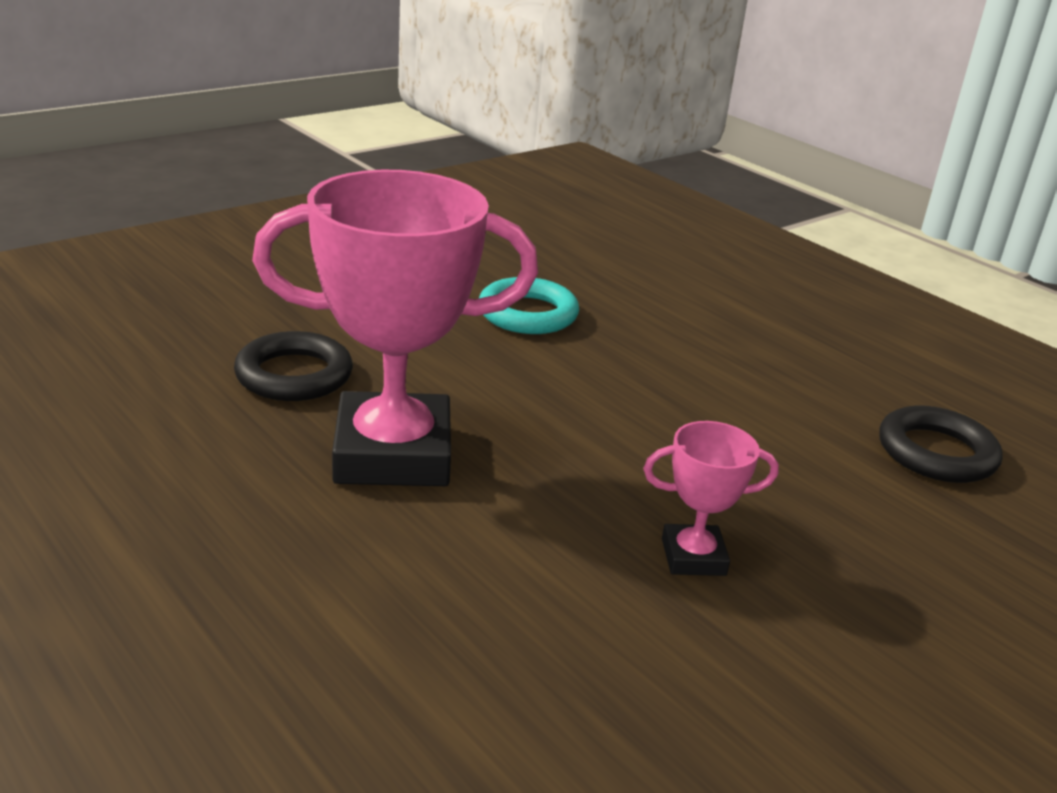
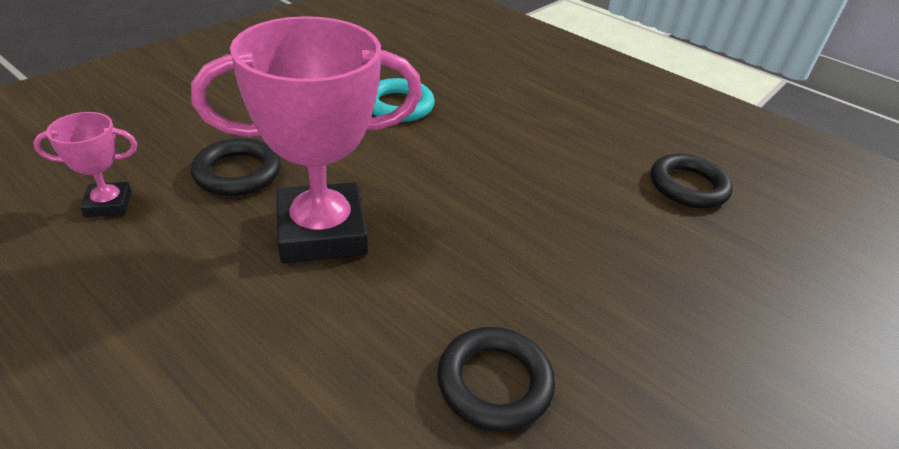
camera: 10 degrees left, 10 degrees up
pink trophy [643,421,779,576] -> pink trophy moved to [33,112,138,217]
none -> black ring [437,327,555,432]

